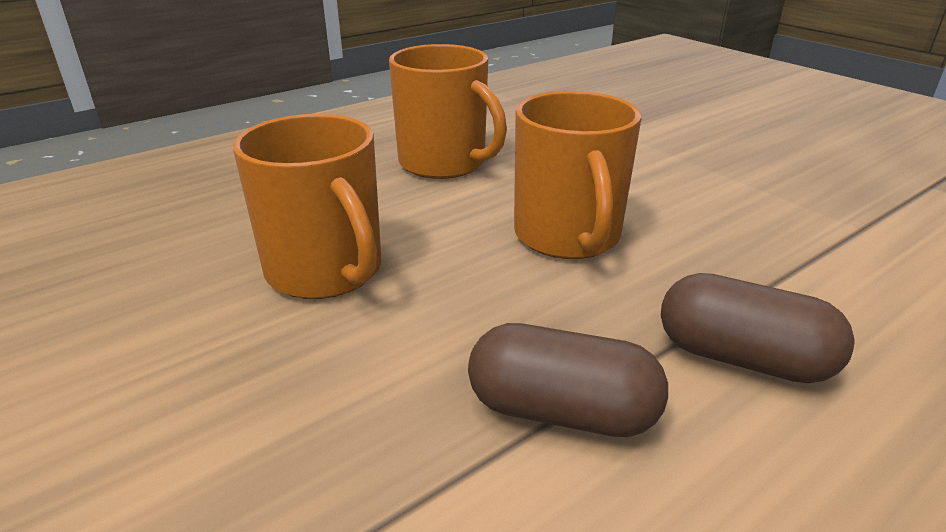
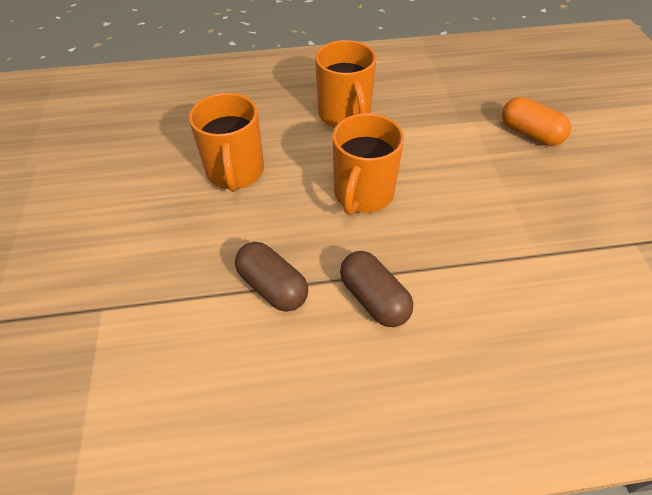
camera: 30 degrees right, 20 degrees up
none -> orange capsule [502,97,571,146]

